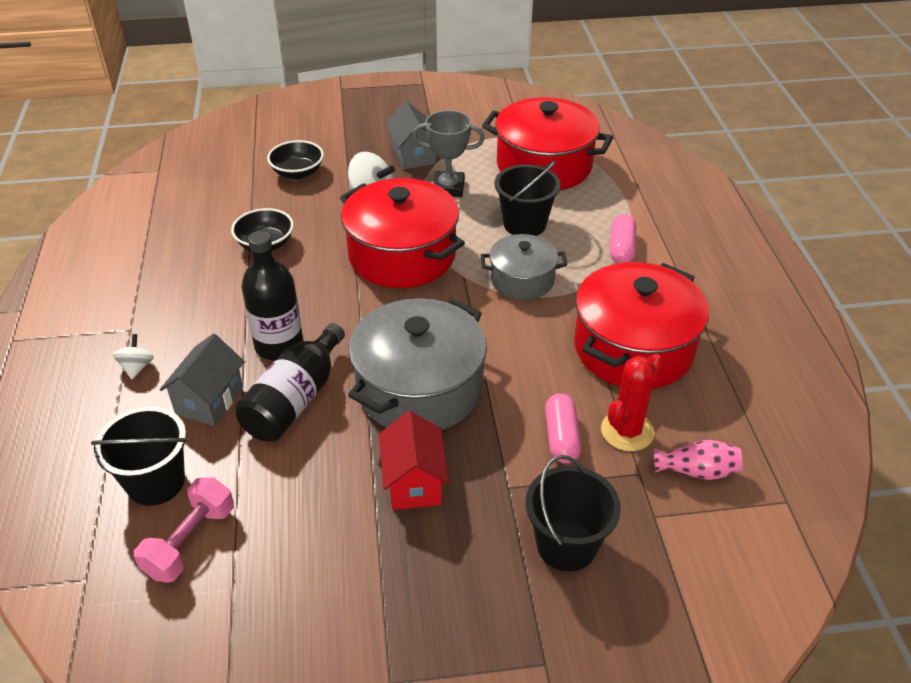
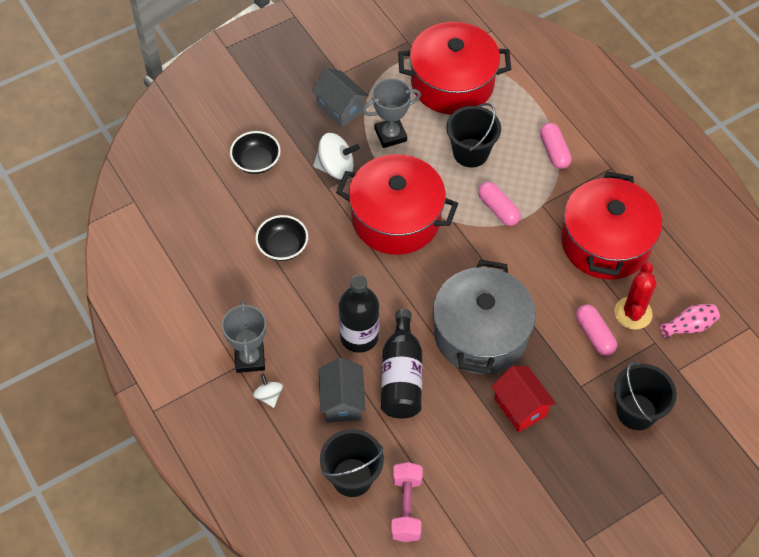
camera: 25 degrees left, 15 degrees up
grey pot [481,234,567,300] -> pink capsule [478,182,521,226]
none -> grey trophy [222,300,266,373]

